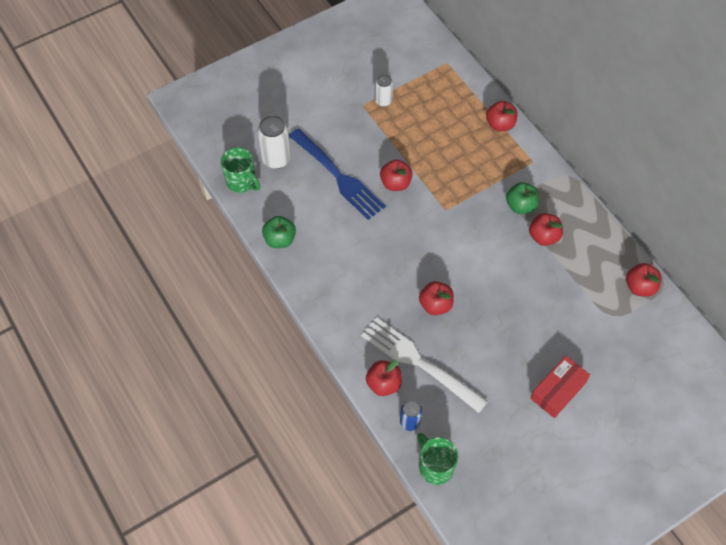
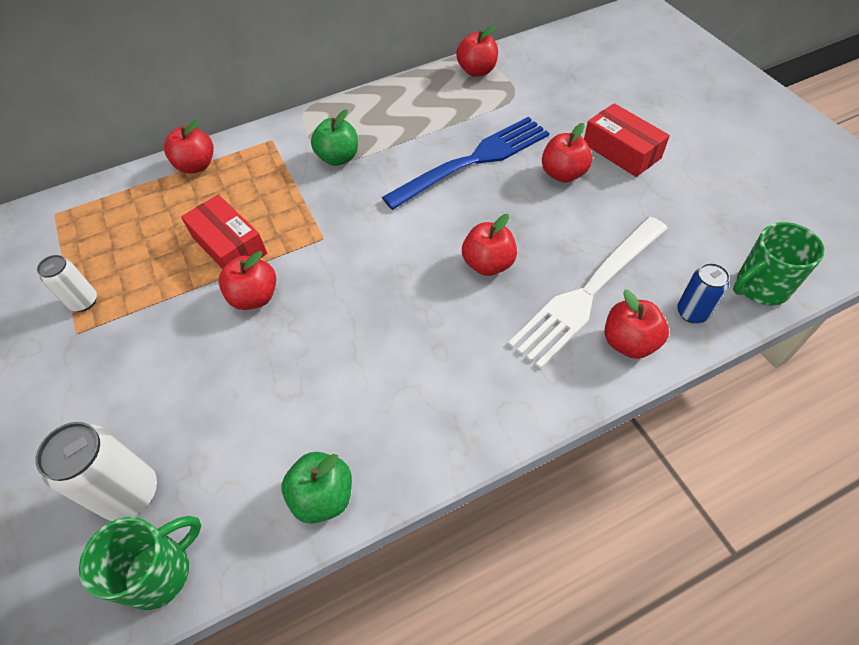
camera: 80 degrees left, 5 degrees down
blue fork [289,128,386,220] -> blue fork moved to [382,117,549,210]
red apple [529,213,563,246] -> red apple moved to [542,123,592,183]
none -> red box [181,194,267,269]

